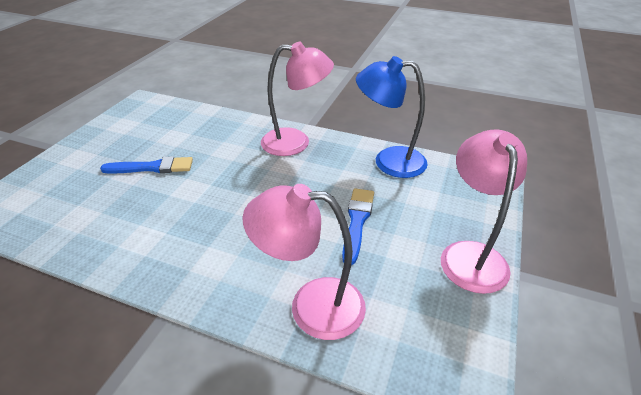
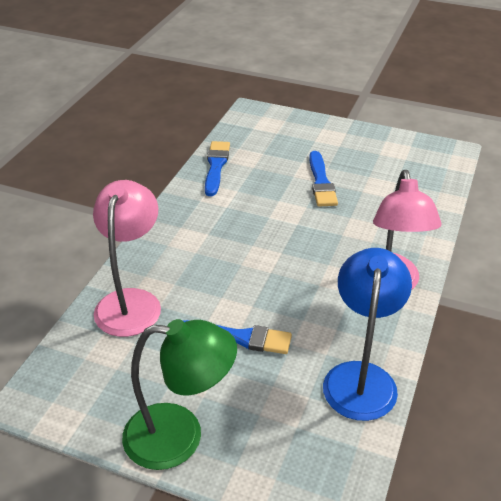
camera: 90 degrees right, 0 degrees up
pink lamp [441,129,527,294] -> green lamp [122,319,237,470]
none -> blue brush [205,141,230,196]

